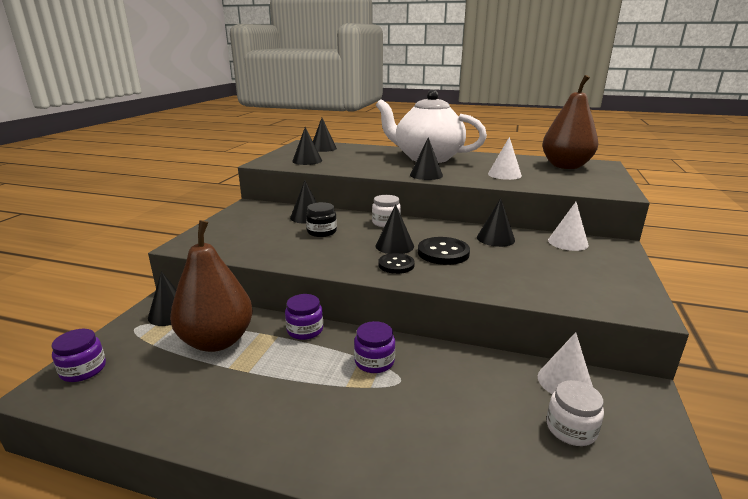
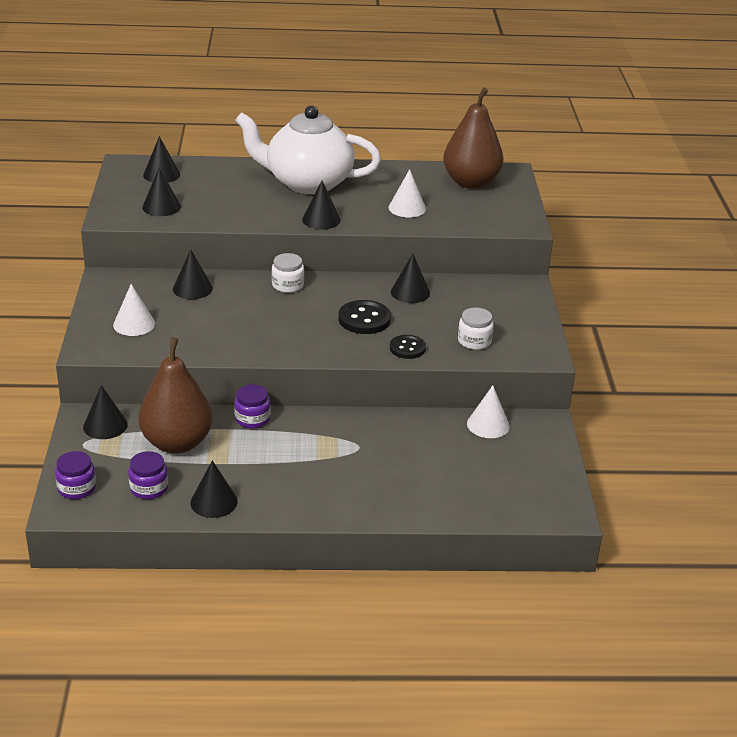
camera: 20 degrees left, 10 degrees up
black jar [306,202,337,237] -> none
purple jar [354,321,395,373] -> purple jar moved to [128,451,168,499]
black cone [376,204,414,254] -> black cone moved to [190,460,238,518]
black button [378,253,415,274] -> black button moved to [390,335,426,359]
white jar [547,380,604,446] -> white jar moved to [458,308,494,350]
white cone [548,202,589,251] -> white cone moved to [113,284,155,336]

